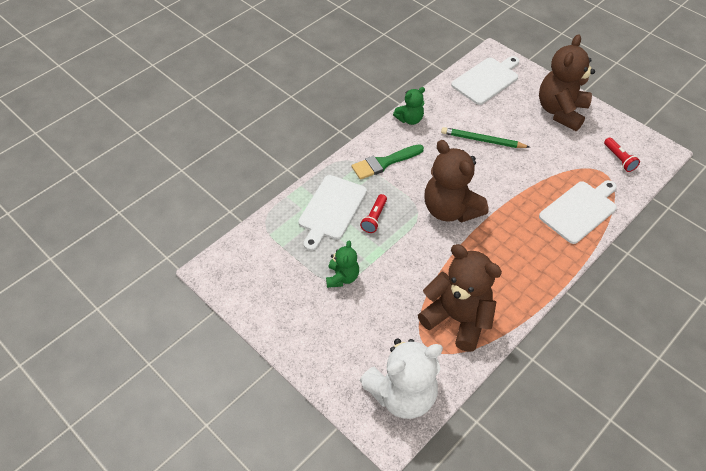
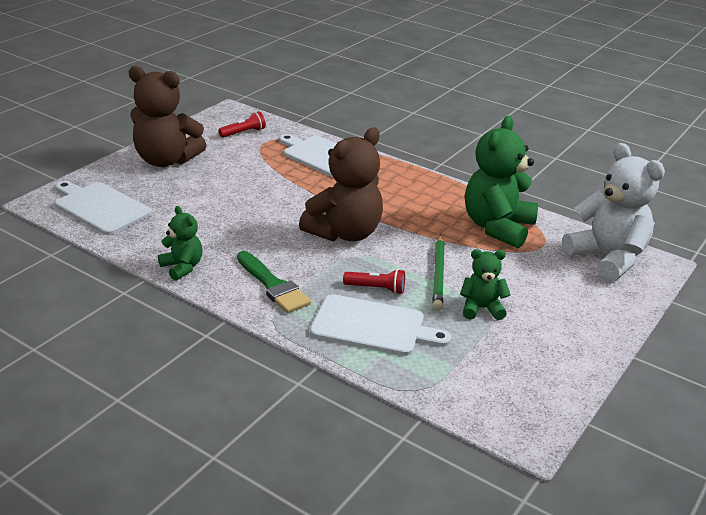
camera: 100 degrees left, 20 degrees down
brown teddy bear [418,244,502,352] -> green teddy bear [465,116,538,248]
green pencil [441,127,530,148] -> green pencil moved to [432,234,445,311]

